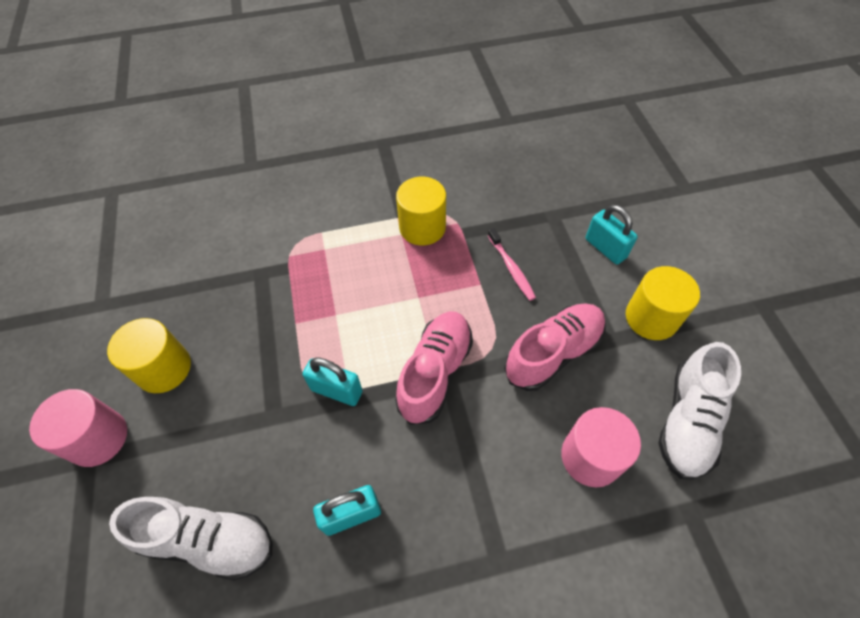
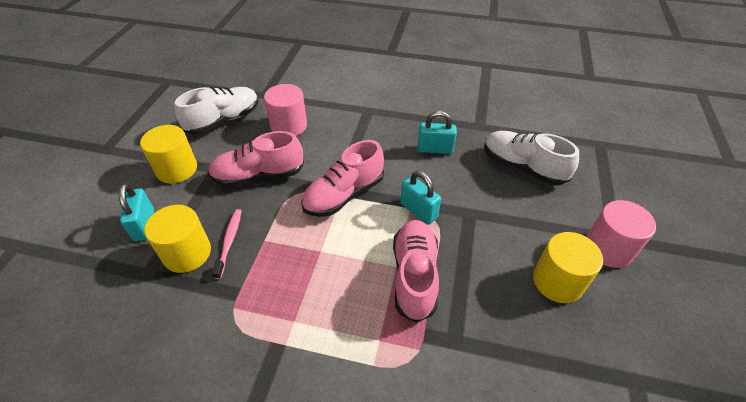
camera: 155 degrees left, 10 degrees down
yellow cylinder [396,177,446,246] -> yellow cylinder moved to [144,205,211,273]
none -> pink shoe [393,220,439,323]

